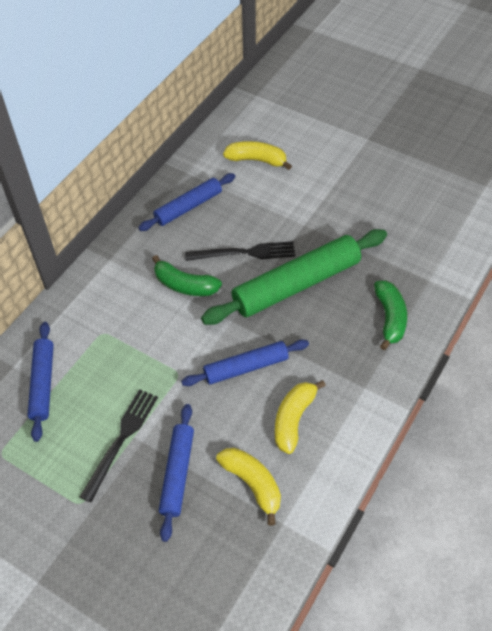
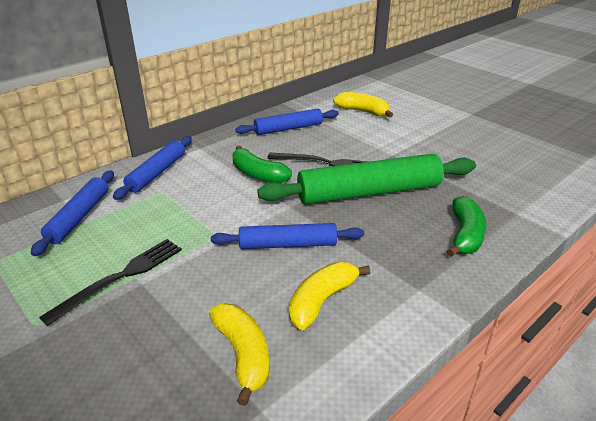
camera: 15 degrees right, 20 degrees down
blue rolling pin [159,404,194,542] -> blue rolling pin moved to [113,136,192,200]

